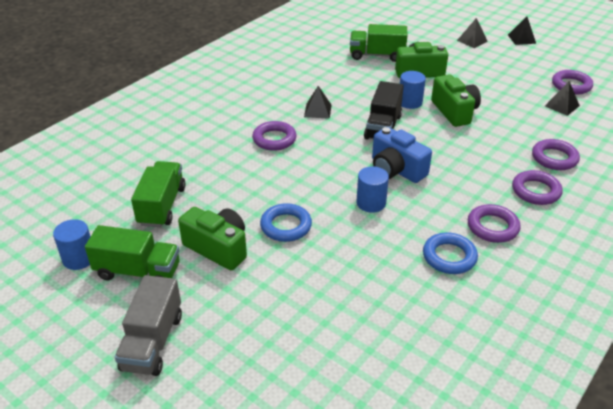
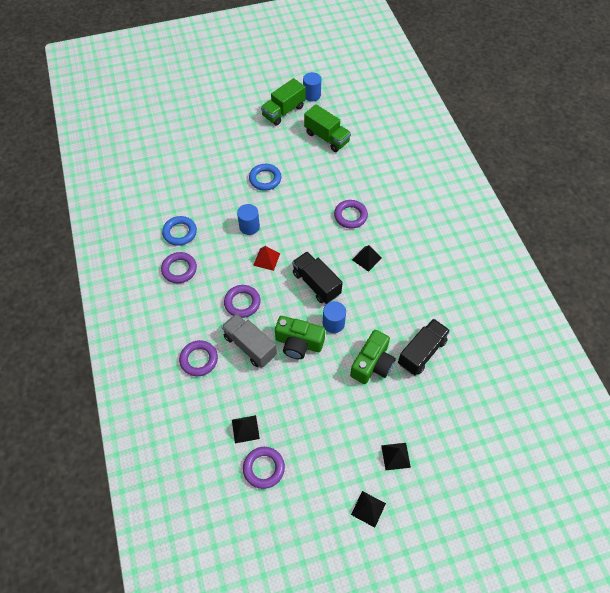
camera: 125 degrees right, 20 degrees up
grey truck [115,275,182,376] -> grey truck moved to [222,313,277,368]
green camera [178,207,247,270] -> none
green truck [350,24,407,62] -> black truck [398,319,450,375]
blue camera [372,127,432,183] -> red pyramid [253,246,280,271]
purple ring [512,170,562,205] -> purple ring moved to [224,285,261,318]

